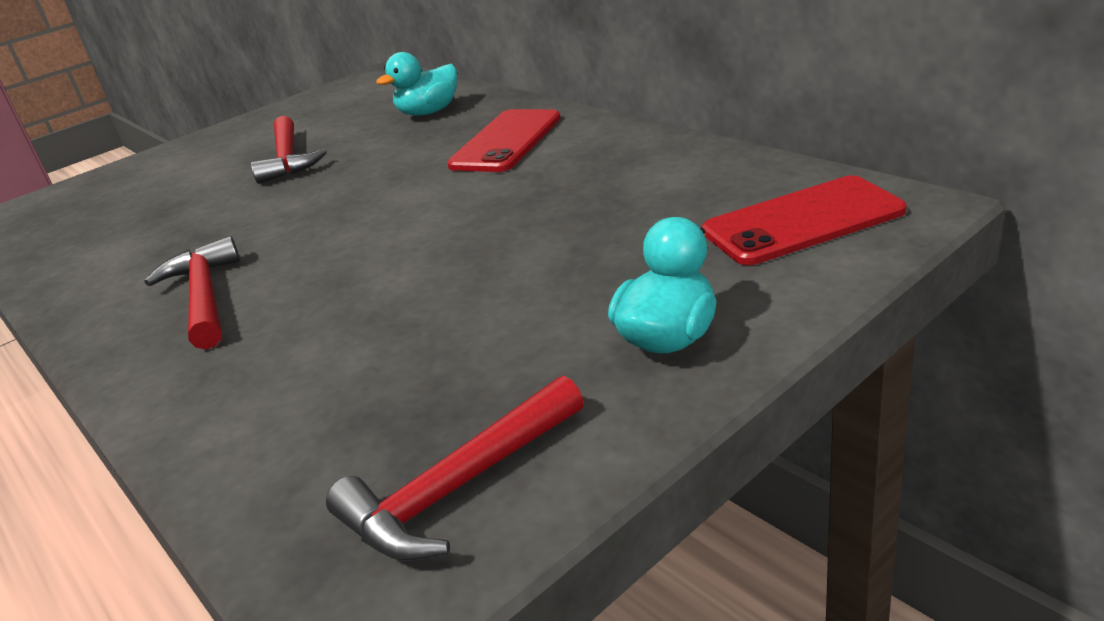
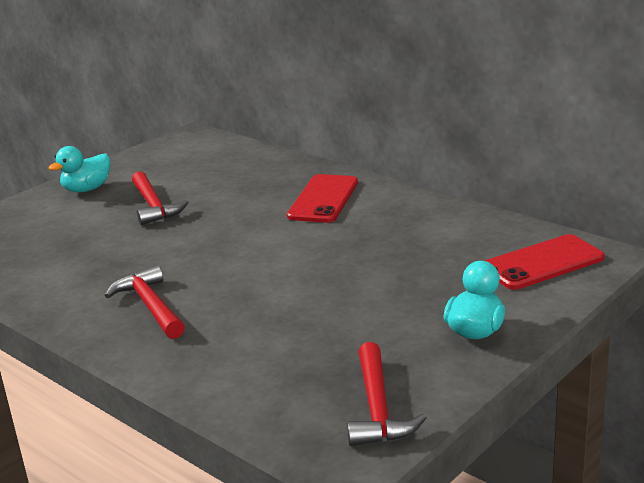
camera: 10 degrees left, 5 degrees down
red hammer [326,376,584,561] -> red hammer turned 45 degrees counterclockwise [347,342,427,446]
turquoise duck [376,52,457,116] -> turquoise duck moved to [49,146,110,192]

